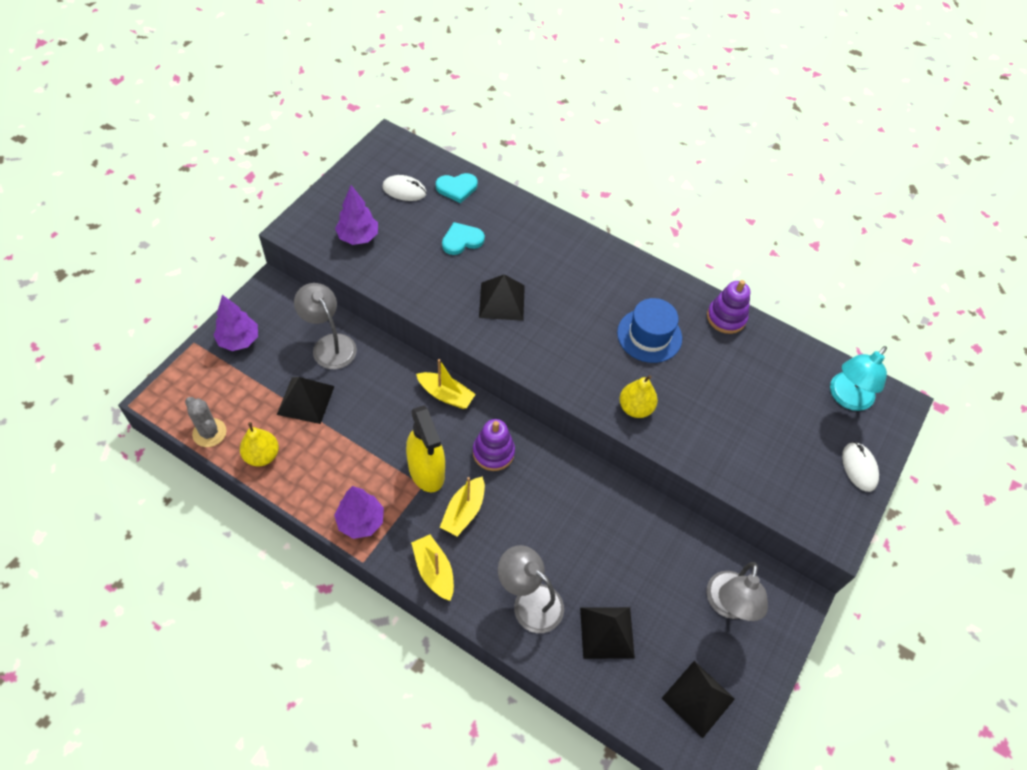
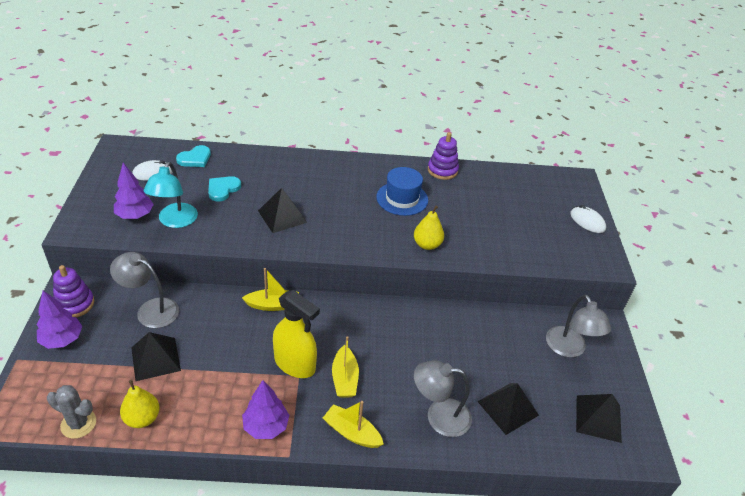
camera: 30 degrees left, 15 degrees down
purple stacking toy [473,419,515,471] -> purple stacking toy moved to [53,265,94,317]
turquoise lamp [830,346,887,411] -> turquoise lamp moved to [143,162,198,228]

